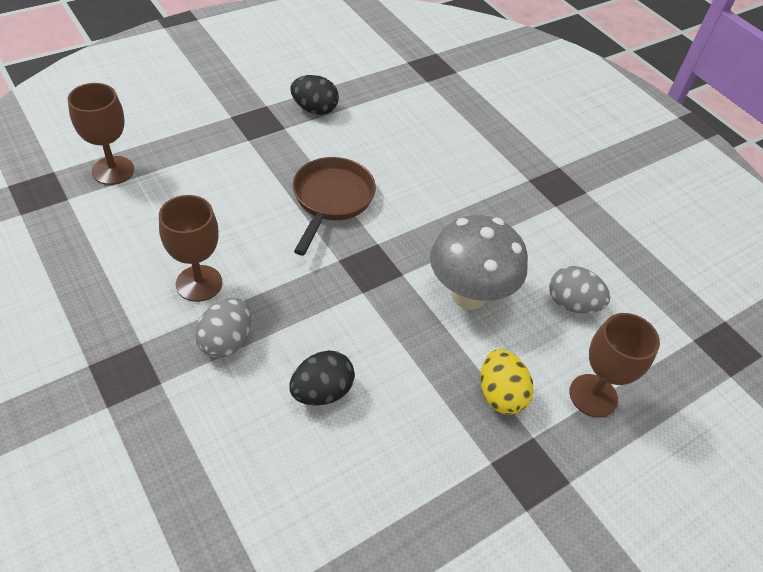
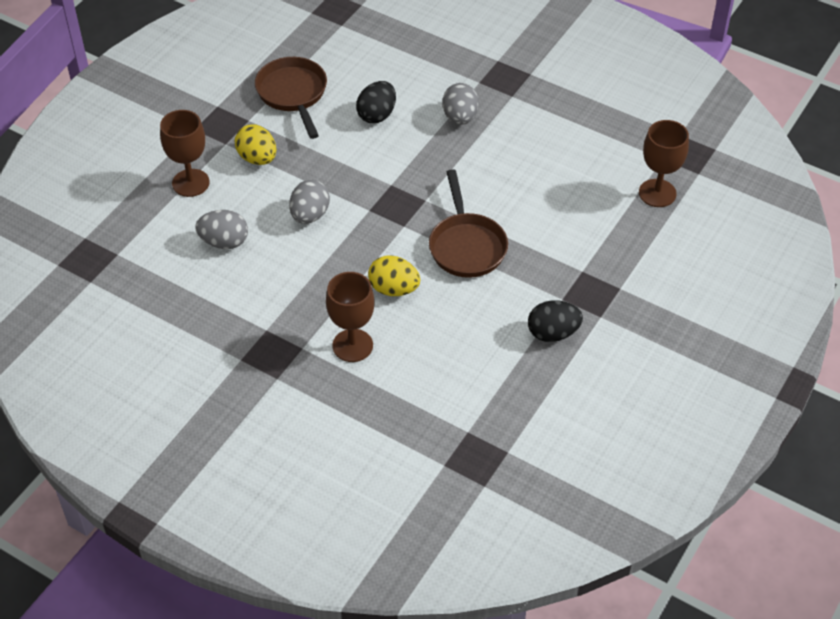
camera: 160 degrees right, 0 degrees up
brown goblet [159,195,222,302] -> brown goblet moved to [326,272,375,362]
grey mushroom [430,215,528,310] -> grey egg [289,180,330,224]
none -> brown pan [255,57,327,139]
none -> yellow egg [368,256,420,296]

